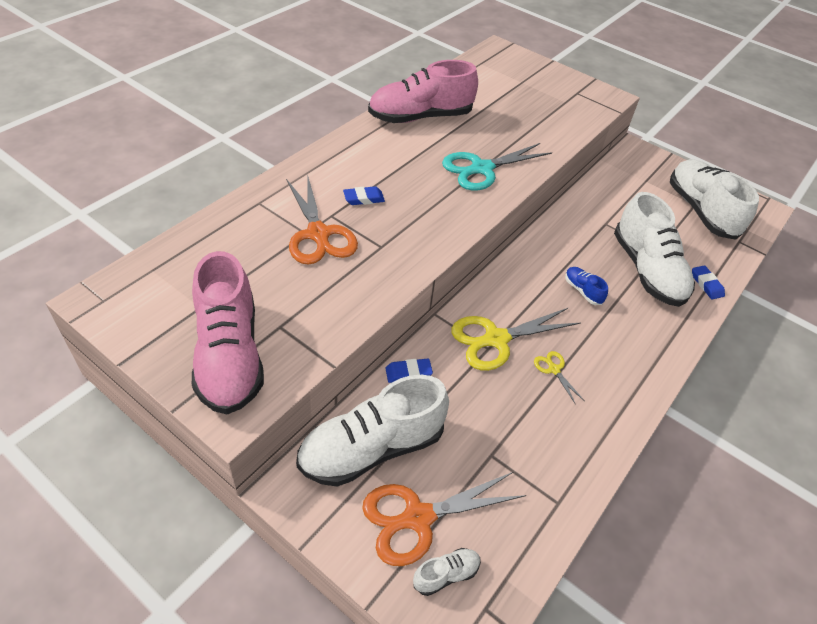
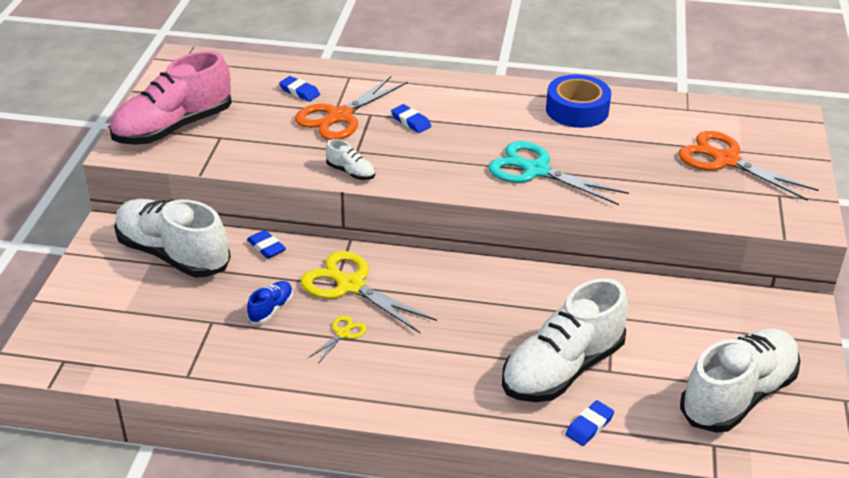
camera: 65 degrees right, 10 degrees down
orange scissors [362,472,526,566] -> orange scissors moved to [678,131,819,201]
pink shoe [368,60,478,123] -> blue tape [546,74,611,128]
white shoe [413,548,481,596] -> white shoe moved to [326,139,375,180]
blue shoe [565,267,608,305] -> blue shoe moved to [247,281,293,324]
none -> blue eraser [279,76,320,102]

